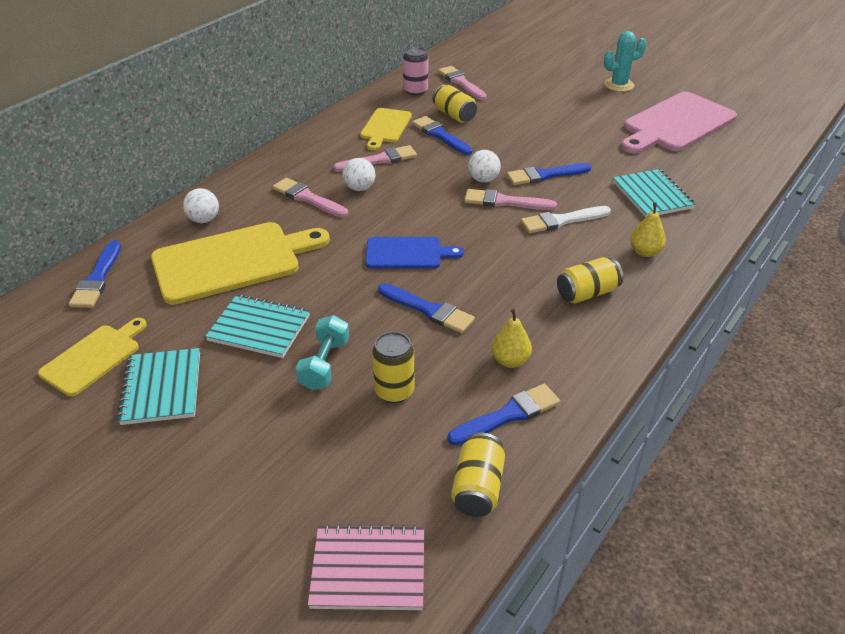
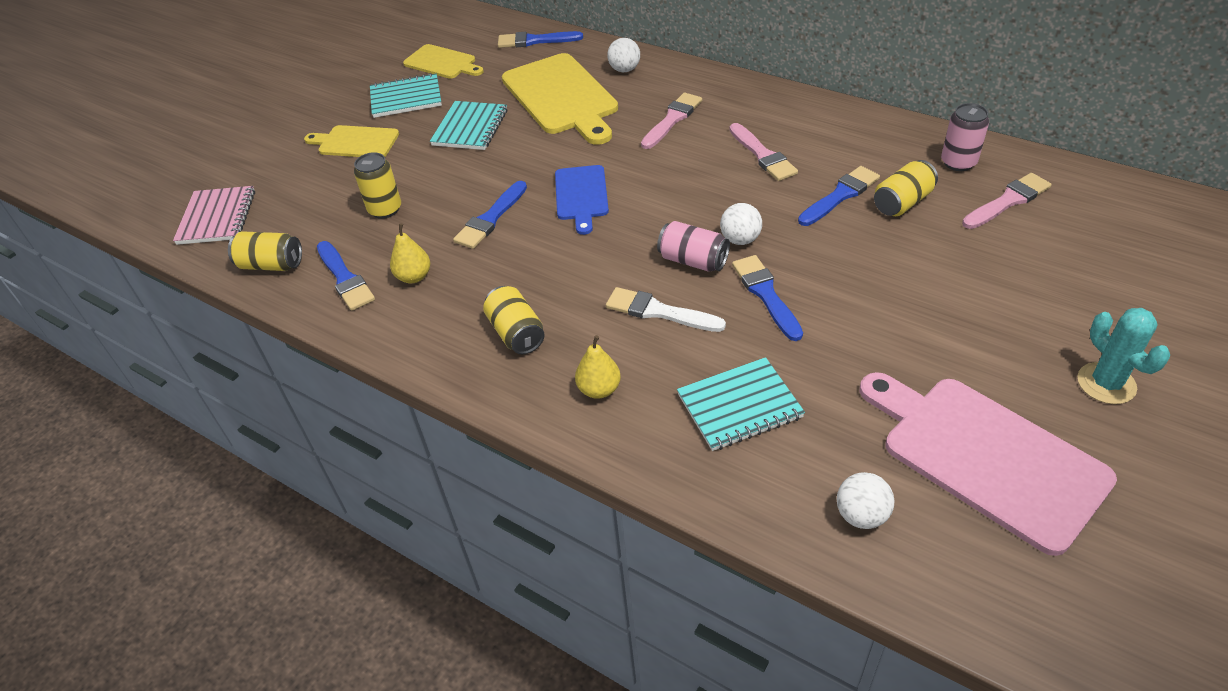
camera: 90 degrees right, 5 degrees up
turquoise dumbbell [296,315,349,391] -> none
white ball [343,158,375,191] -> white ball moved to [837,472,894,529]
yellow cutting board [360,108,412,150] -> yellow cutting board moved to [304,125,399,157]
pink brush [464,189,557,210] -> pink can [657,221,730,272]
white brush [521,206,611,233] -> white brush turned 45 degrees counterclockwise [606,287,726,332]

